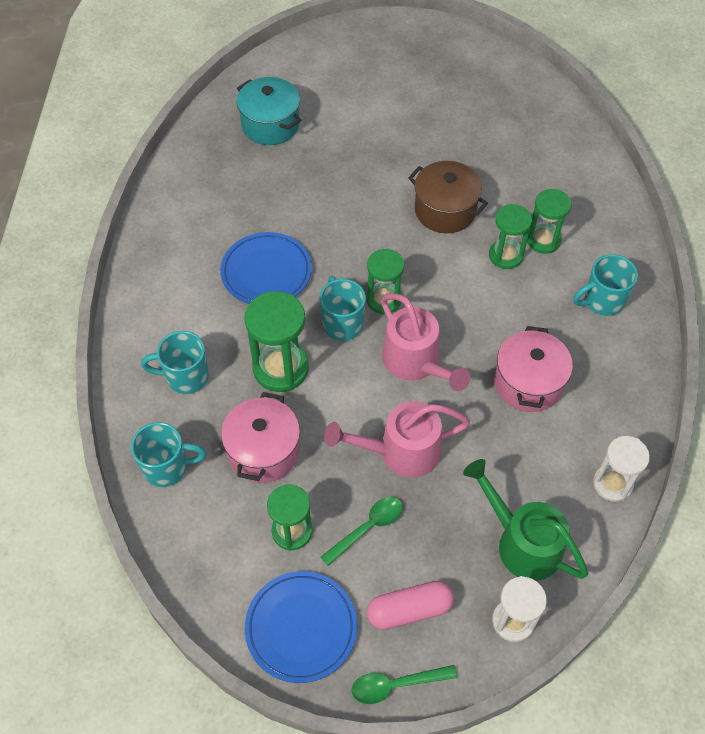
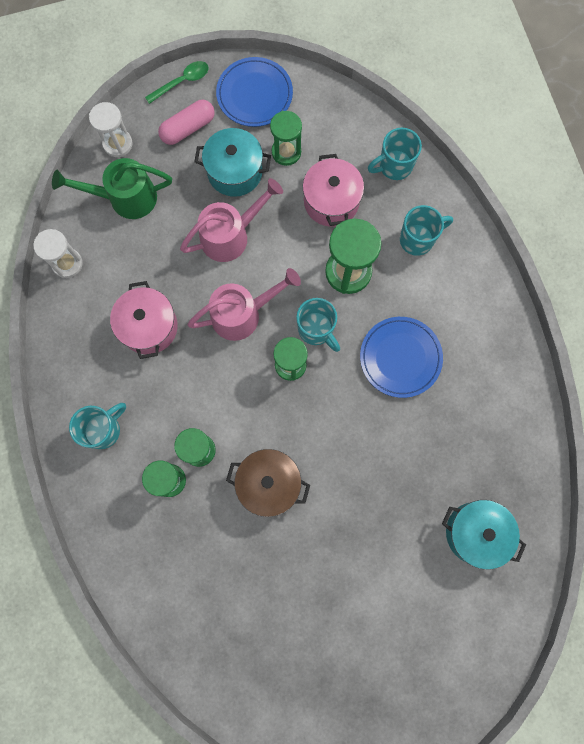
camera: 160 degrees right, 20 degrees up
green spoon [320,497,403,566] -> turquoise pot [194,128,271,197]
pink watering can [381,293,470,391] -> pink watering can turned 120 degrees clockwise [188,268,301,341]
green watering can [463,459,588,581] -> green watering can turned 150 degrees clockwise [52,158,172,219]

